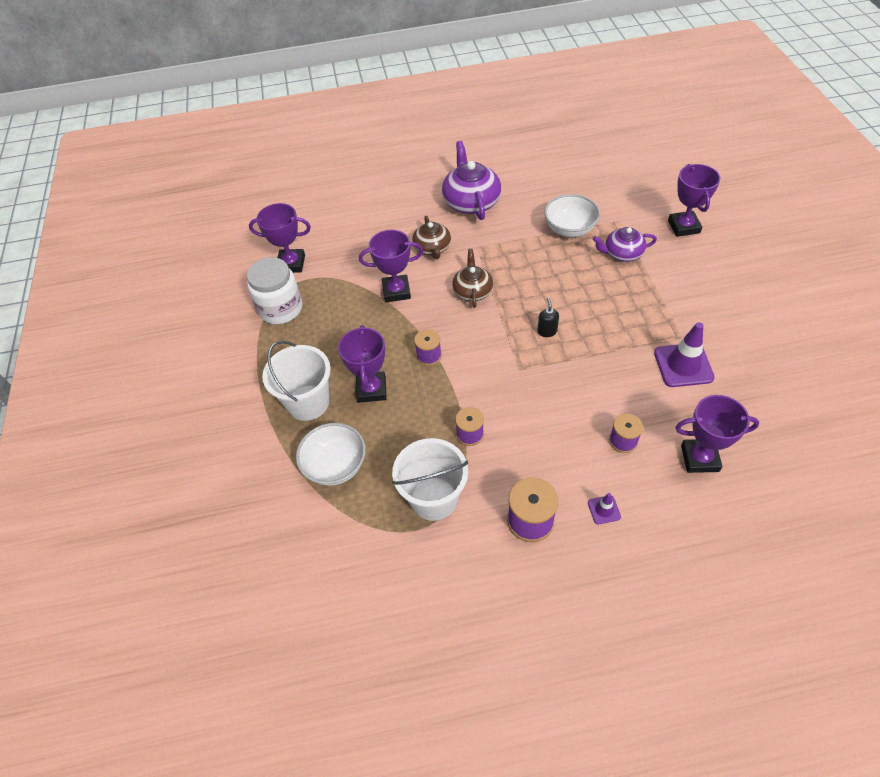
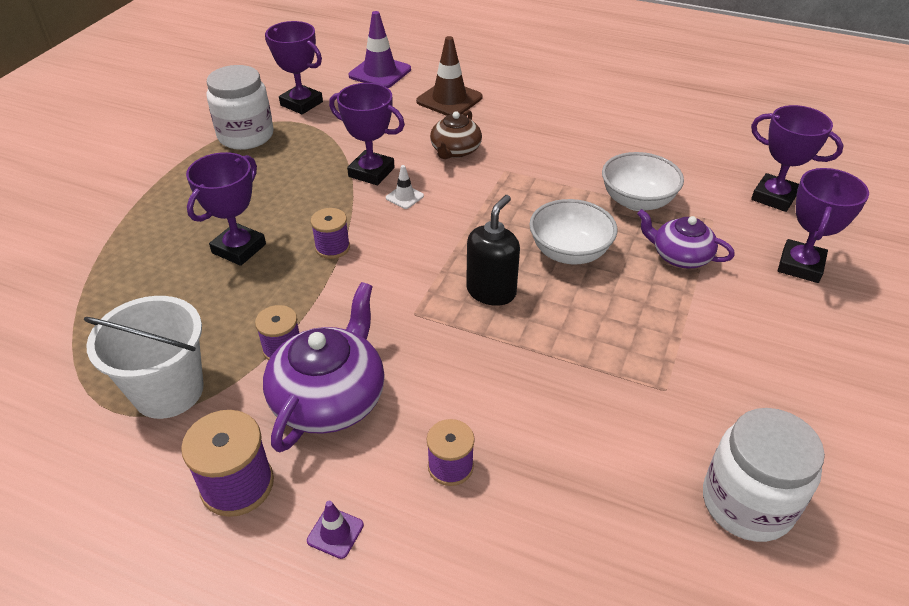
camera: 30 degrees right, 10 degrees down
white bucket [262,341,331,421] -> none
white bowl [296,423,366,486] -> white bowl moved to [529,199,617,264]
purple teapot [442,141,501,220] -> purple teapot moved to [263,282,385,452]
brown teapot [452,249,493,308] -> none
black soap dispenser [537,298,559,337] -> black soap dispenser [466,195,520,306], size x1.76
purple traffic cone [654,322,715,387] -> purple traffic cone moved to [349,11,411,88]
purple trophy [676,395,759,473] -> purple trophy moved to [751,105,844,212]
none -> white traffic cone [386,165,424,209]
none -> brown traffic cone [416,36,482,116]
none -> white jar [703,408,825,542]

